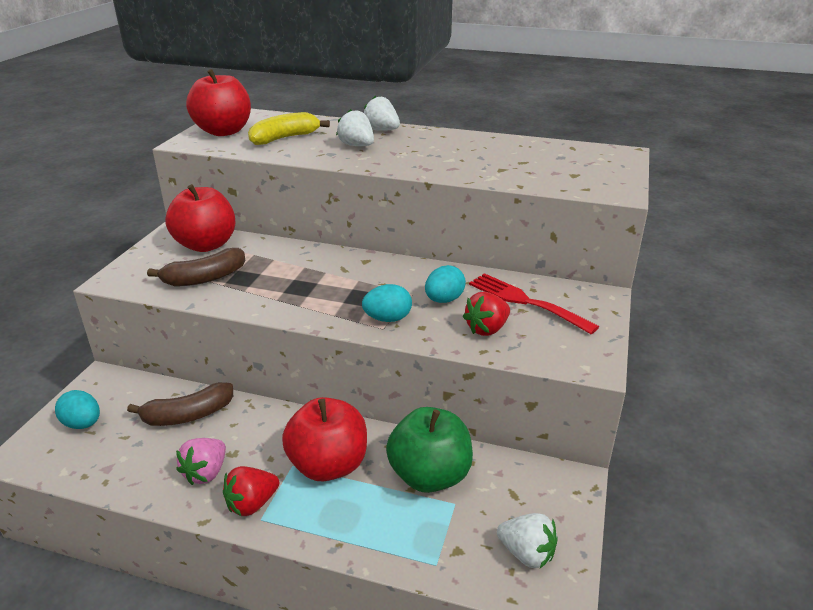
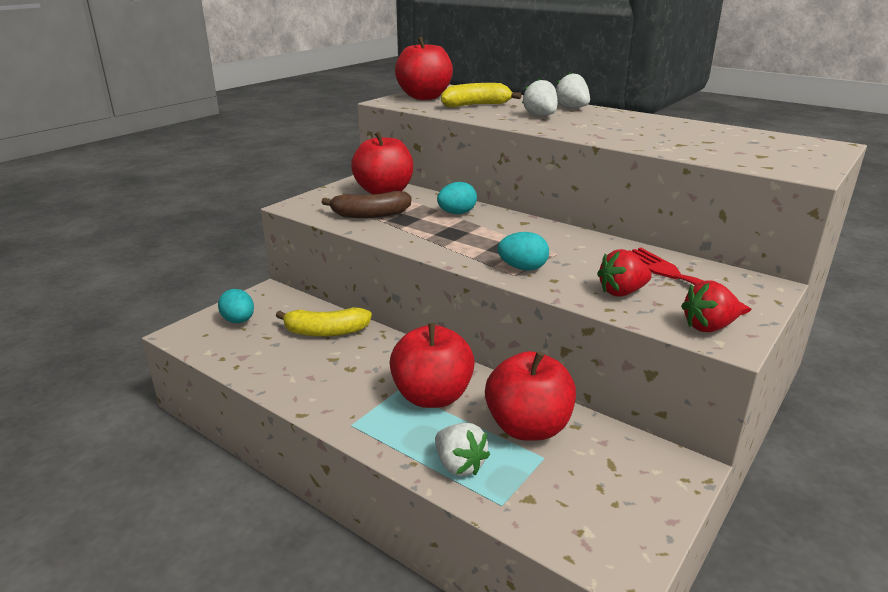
camera: 20 degrees right, 5 degrees down
brown banana [127,382,233,426] -> yellow banana [276,307,372,337]
pink strawberry [176,438,226,485] -> none
red strawberry [223,466,279,516] -> red strawberry moved to [681,280,742,332]
green apple [386,407,473,493] -> red apple [485,351,576,441]
turquoise egg [425,265,466,303] -> turquoise egg moved to [437,182,477,214]
white strawberry [497,513,557,568] -> white strawberry moved to [435,423,490,476]

